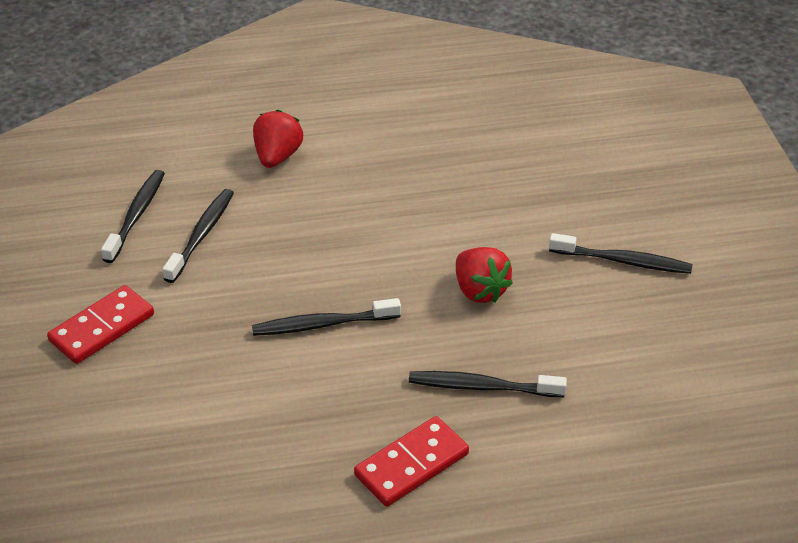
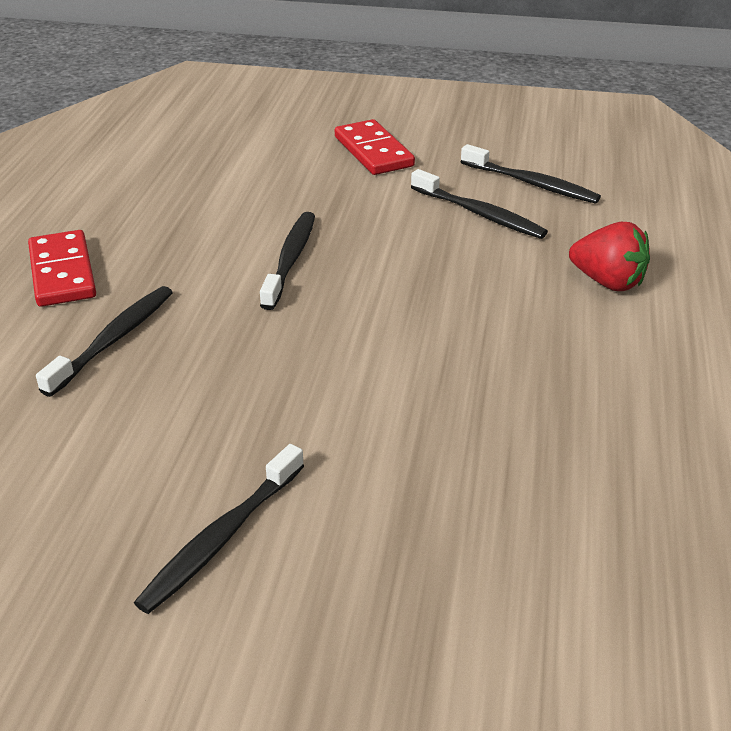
camera: 110 degrees right, 5 degrees down
red strawberry [456,247,513,303] -> none

